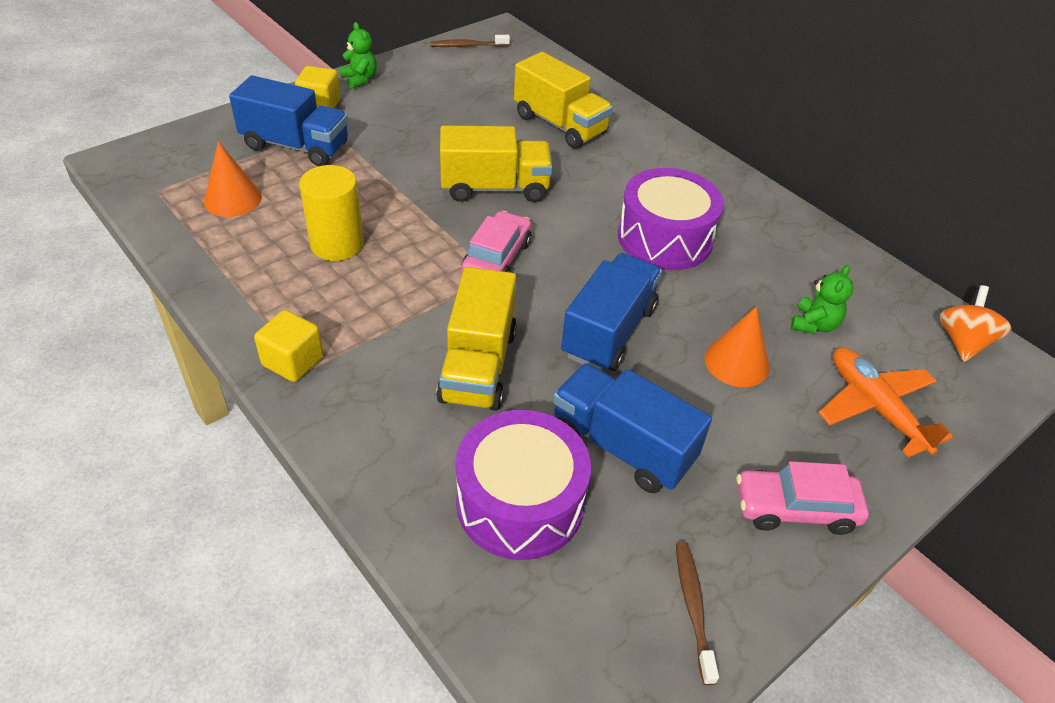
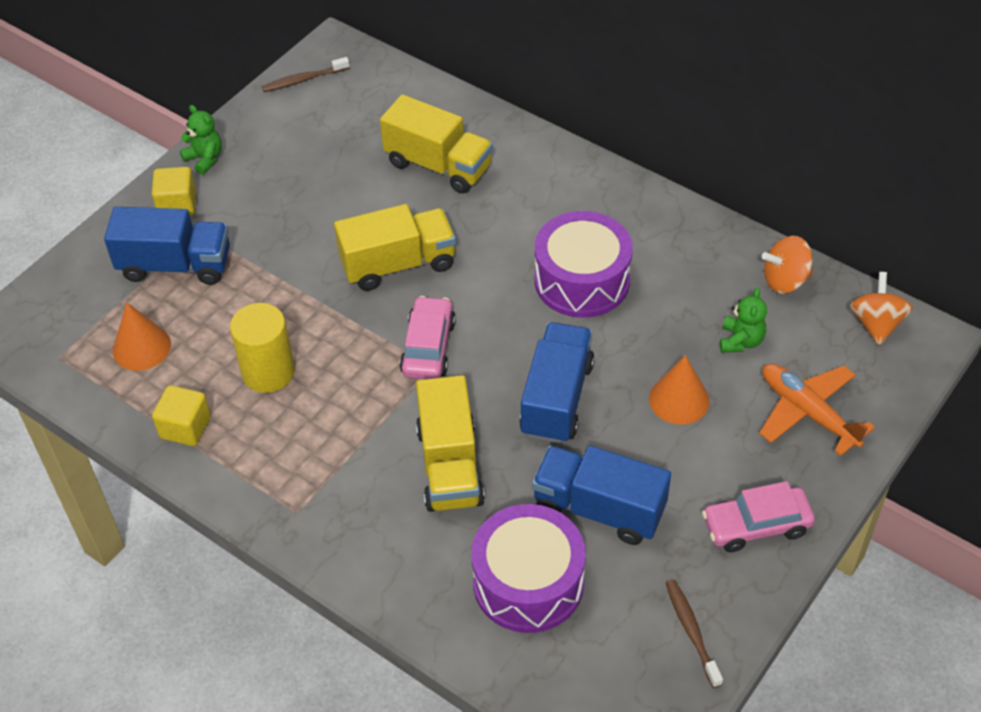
camera: 10 degrees left, 5 degrees up
yellow cube [254,310,323,382] -> yellow cube moved to [152,385,211,446]
none -> orange spinning top [762,236,813,293]

